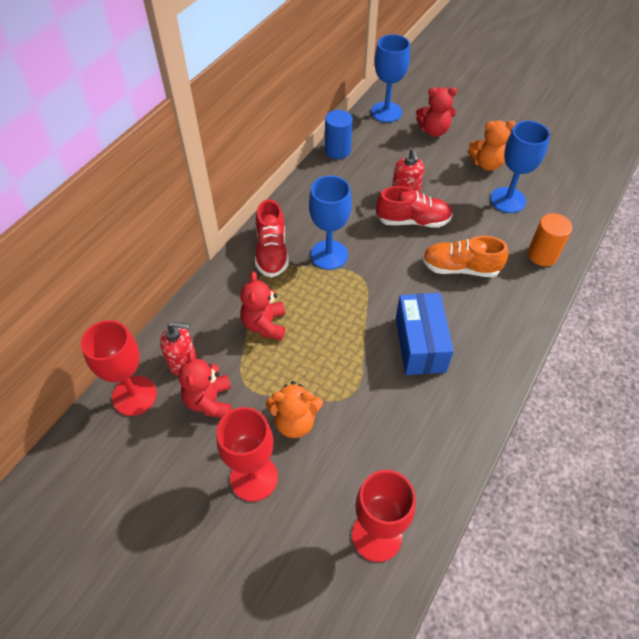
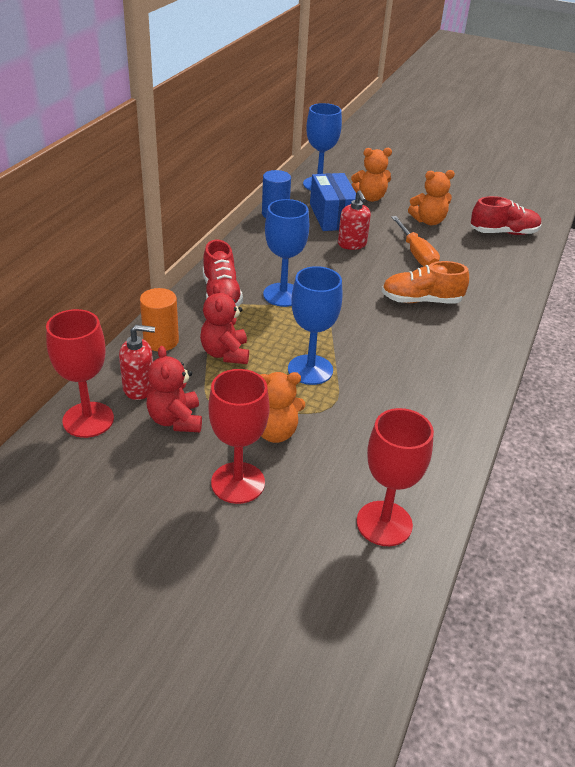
camera: 10 degrees left, 15 degrees down
red shoe [376,186,453,228] -> red shoe moved to [471,196,542,235]
blue box [396,293,454,375] -> blue box moved to [310,173,356,231]
red teddy bear [416,87,457,137] -> orange teddy bear [351,148,392,202]
blue goblet [490,121,550,213] -> blue goblet moved to [288,266,343,385]
orange cylinder [528,213,572,266] -> orange cylinder moved to [140,288,179,351]
none -> orange screwdriver [391,216,440,267]

